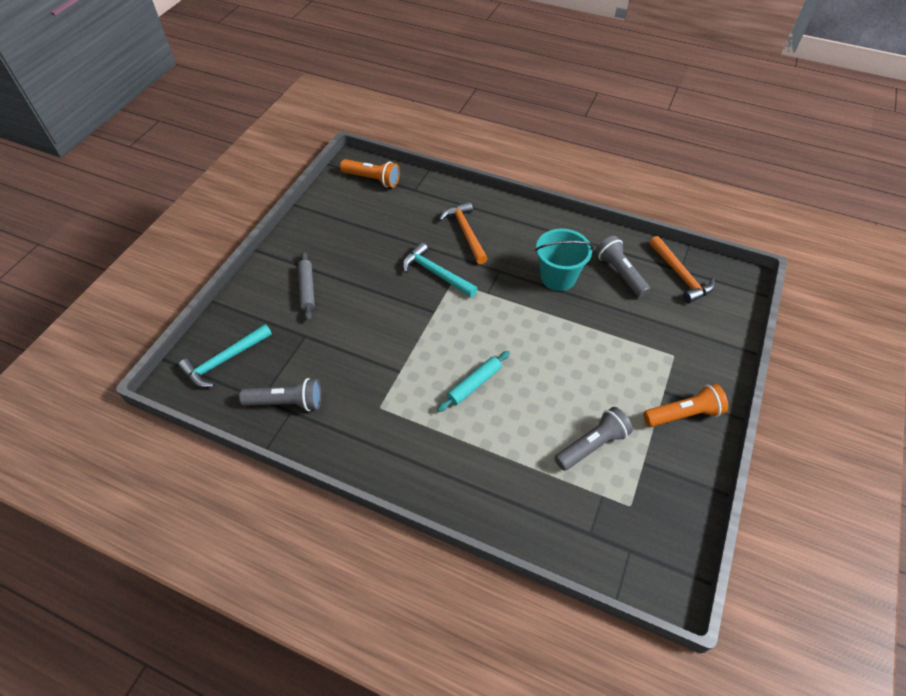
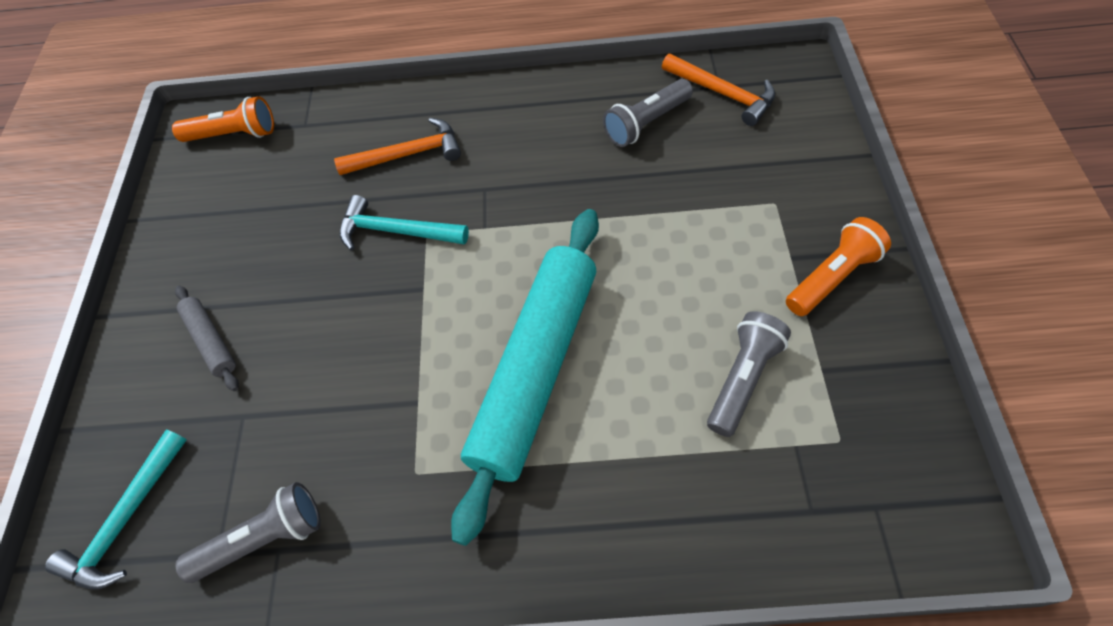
camera: 20 degrees left, 5 degrees up
turquoise rolling pin [437,351,510,412] -> turquoise rolling pin [451,209,599,546], size x2.34
orange hammer [439,201,488,264] -> orange hammer turned 120 degrees clockwise [334,118,461,175]
turquoise bucket [535,229,594,291] -> none
grey flashlight [595,236,651,298] -> grey flashlight turned 75 degrees counterclockwise [603,79,693,147]

